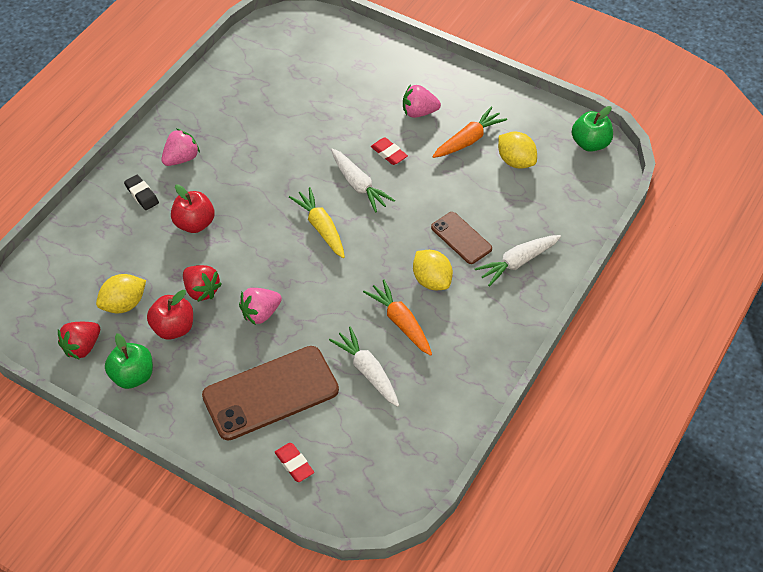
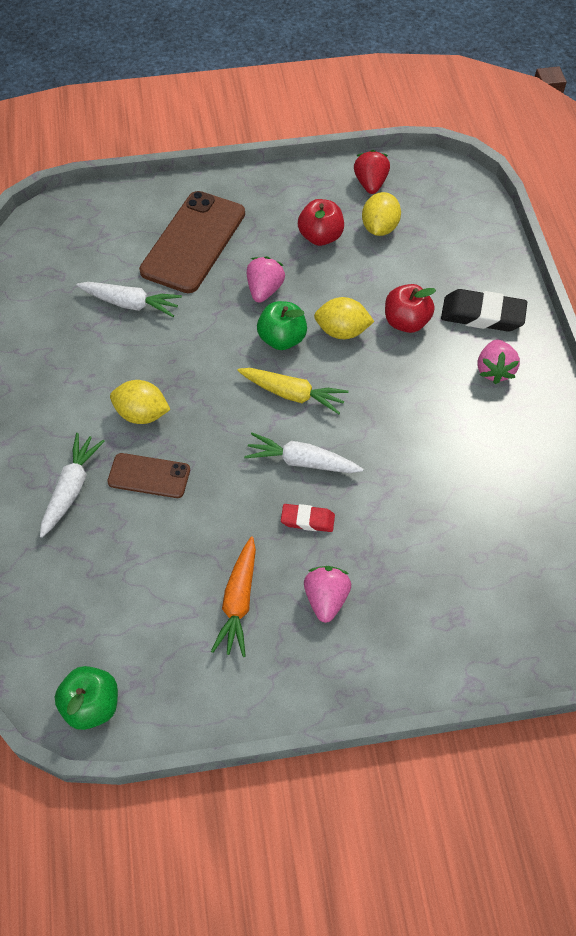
camera: 140 degrees right, 5 degrees up
green apple [105,333,153,389] -> green apple moved to [257,301,307,350]
black eraser [124,175,159,210] -> black eraser [441,289,527,332], size x1.75
red strawberry [183,265,222,302] -> none
red eraser [275,443,314,482] -> none
orange carrot [363,279,432,356] -> none
pink strawberry [403,84,441,118] -> pink strawberry turned 45 degrees counterclockwise [304,566,351,623]
yellow lemon [498,132,537,169] -> yellow lemon moved to [314,297,375,339]

